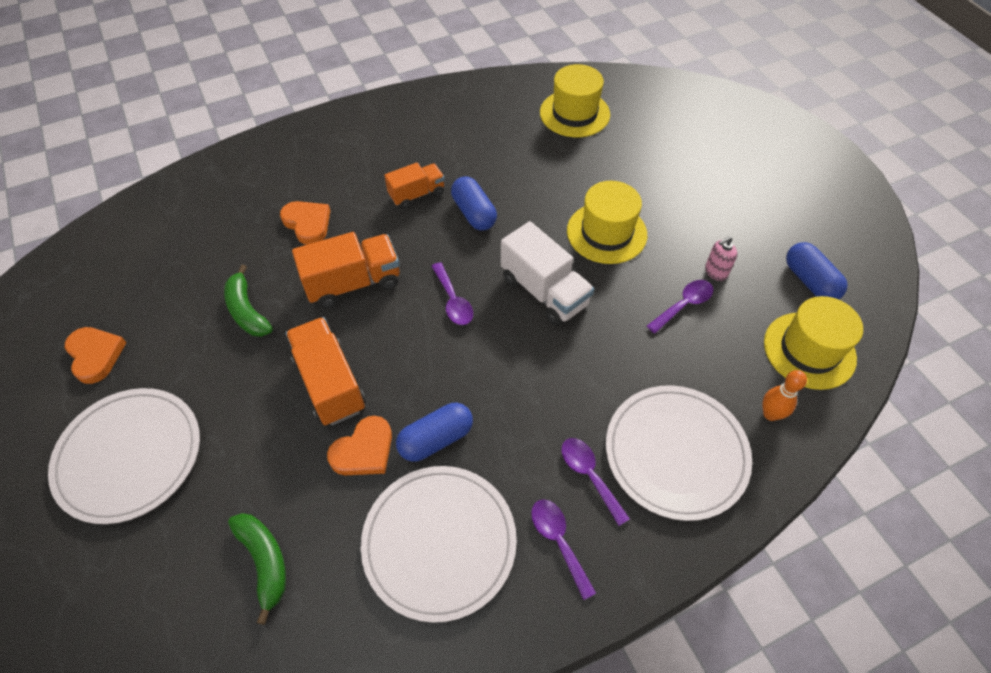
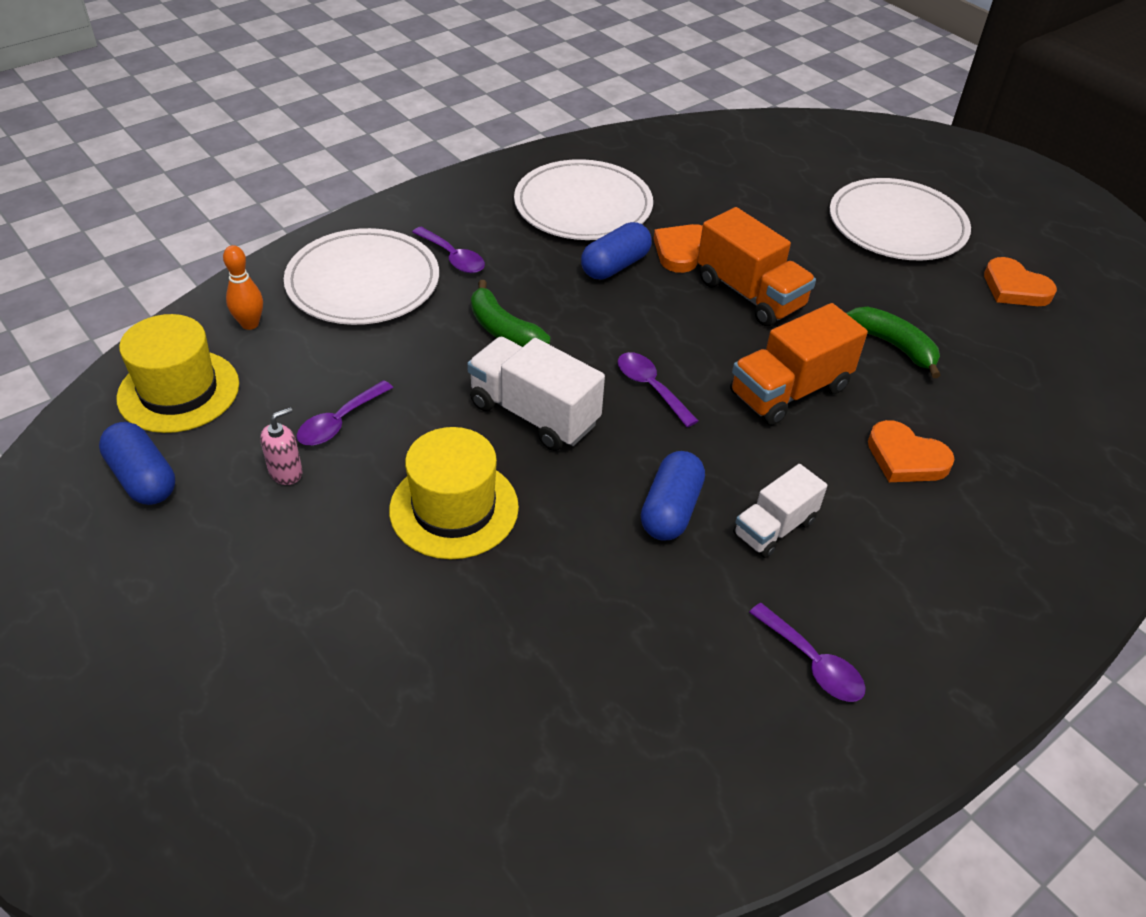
camera: 165 degrees right, 10 degrees down
green banana [228,513,286,625] -> green banana moved to [471,280,550,347]
orange truck [384,163,445,209] -> white truck [733,464,827,558]
blue capsule [451,176,497,230] -> blue capsule turned 60 degrees clockwise [641,451,705,540]
purple spoon [531,499,596,600] -> purple spoon moved to [749,603,866,702]
yellow hat [540,64,610,137] -> none

